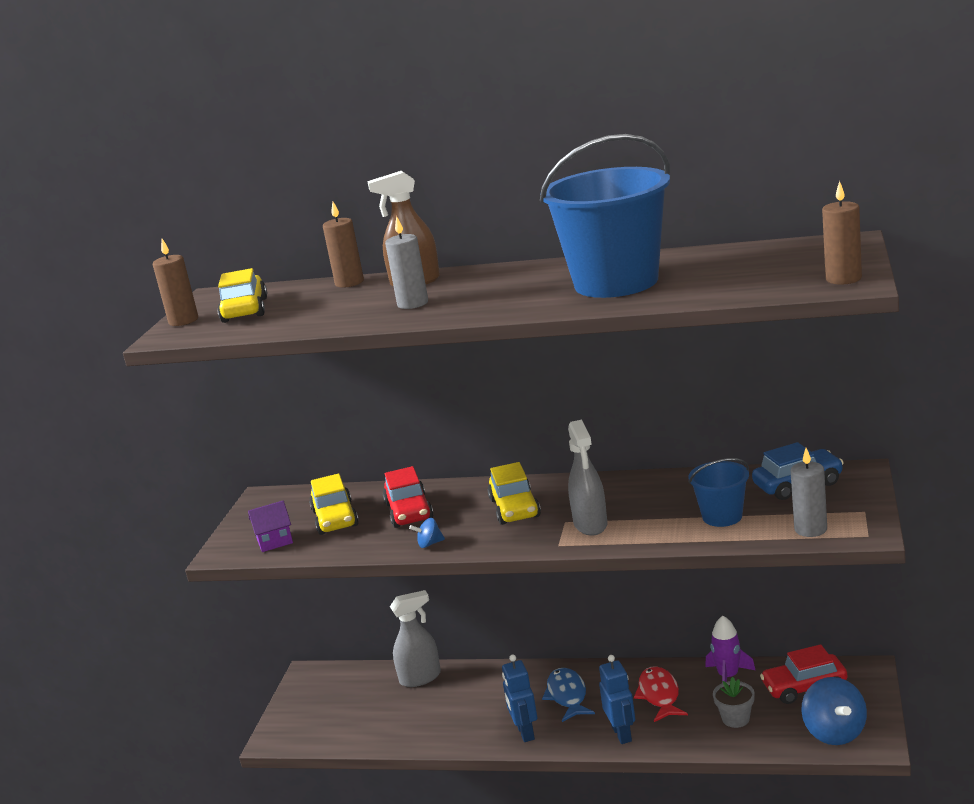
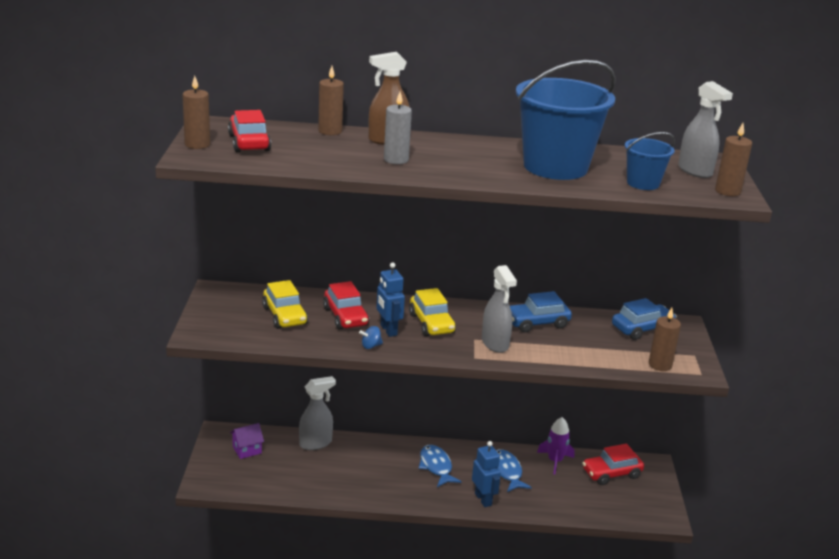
camera: 15 degrees left, 5 degrees up
yellow car [217,268,267,323] -> red car [228,110,271,152]
purple house [248,500,293,552] -> purple house moved to [230,423,264,459]
blue robot [502,654,537,742] -> blue robot moved to [376,262,405,337]
red fish [634,666,688,722] -> blue fish [496,449,532,492]
blue bucket [688,458,749,527] -> blue bucket moved to [625,132,675,190]
grey flower pot [713,677,755,728] -> none
grey candle [791,448,827,537] -> brown candle [649,308,681,371]
blue spinning top [801,677,867,745] -> none
none -> blue car [510,291,572,333]
none -> grey spray bottle [678,81,733,178]

